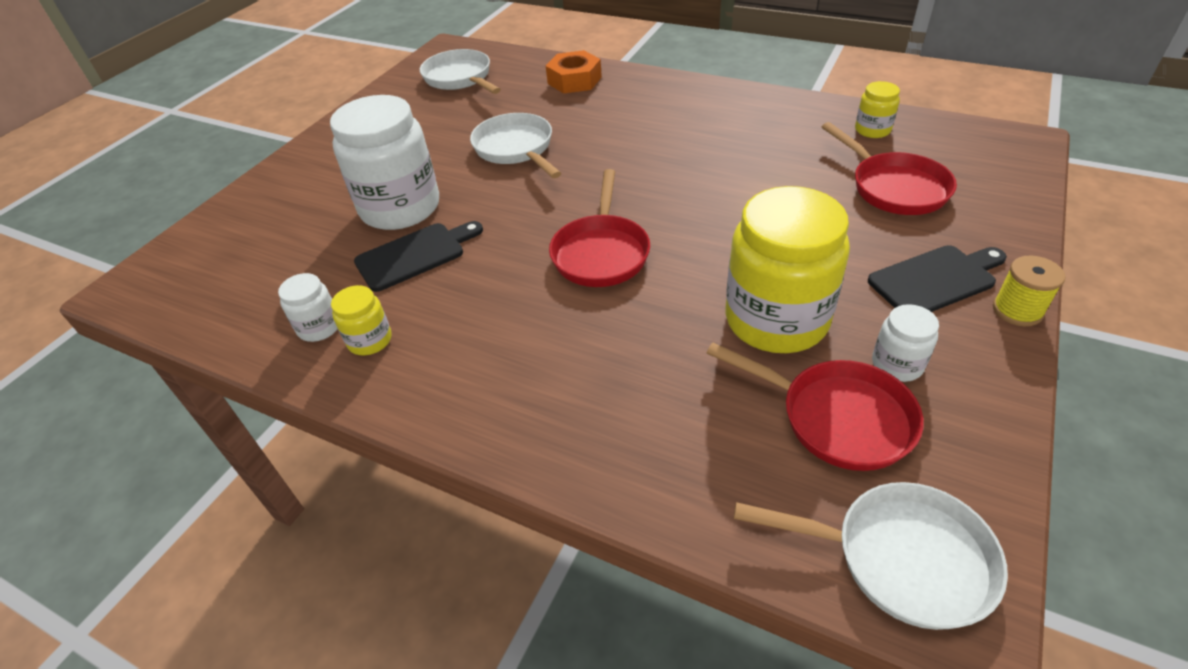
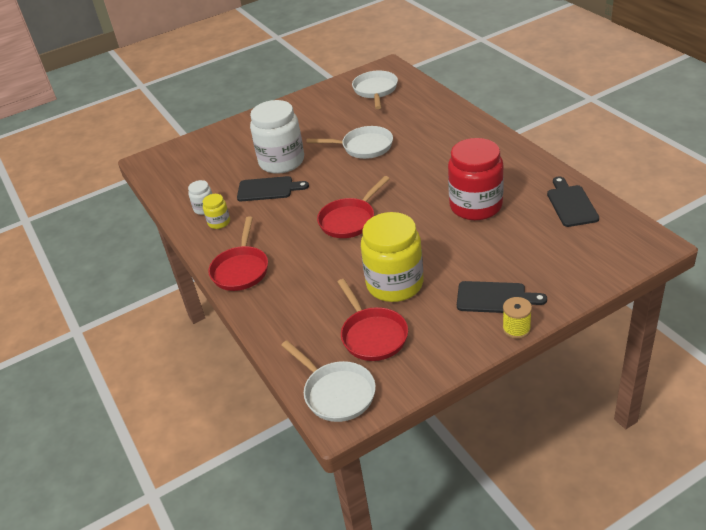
camera: 35 degrees right, 5 degrees down
white pan [470,113,561,178] -> white pan turned 90 degrees clockwise [306,126,393,159]
orange nut [546,50,602,93] -> none
red pan [822,122,957,215] -> red pan moved to [208,216,268,291]
yellow jar [855,81,900,138] -> black cutting board [547,177,599,227]
white jar [872,304,939,382] -> none
none -> red jar [448,138,504,220]

